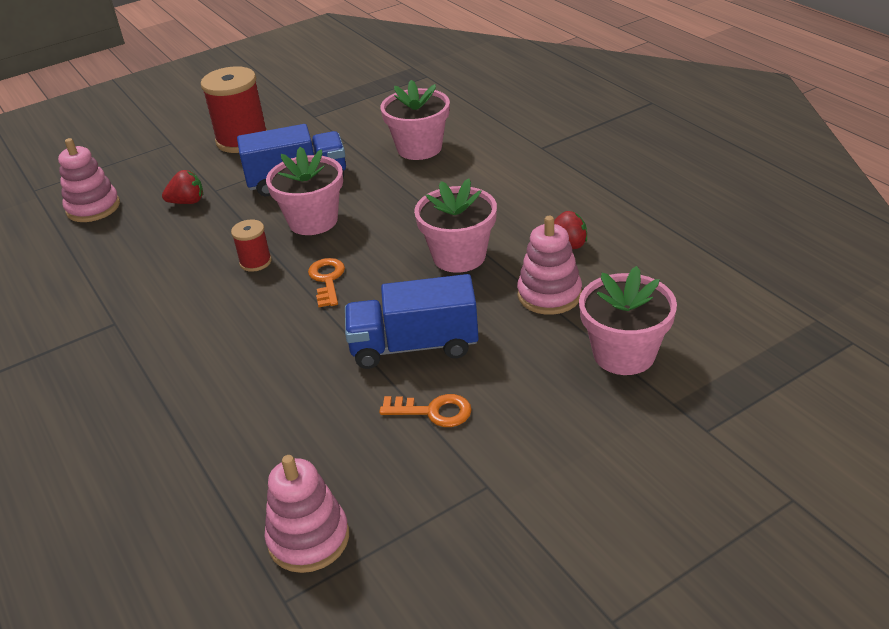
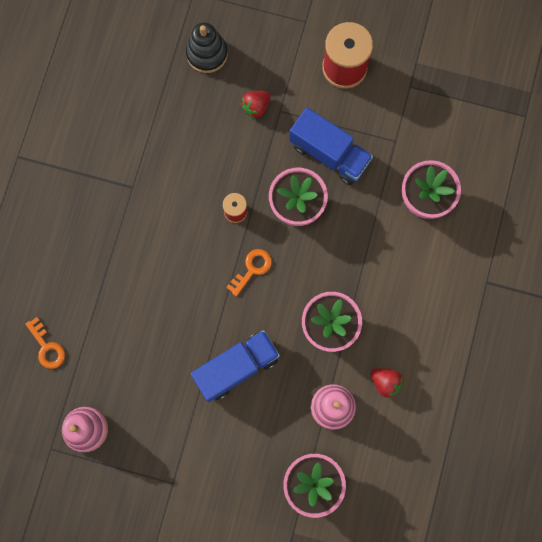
camera: 45 degrees right, 40 degrees up
pink stacking toy [58,138,120,222] -> black stacking toy [186,22,228,73]
red strawberry [162,170,203,204] -> red strawberry turned 105 degrees clockwise [241,91,271,119]
blue truck [345,274,479,369] -> blue truck turned 105 degrees clockwise [190,330,280,402]
orange key [379,394,472,427] -> orange key moved to [25,317,65,369]

